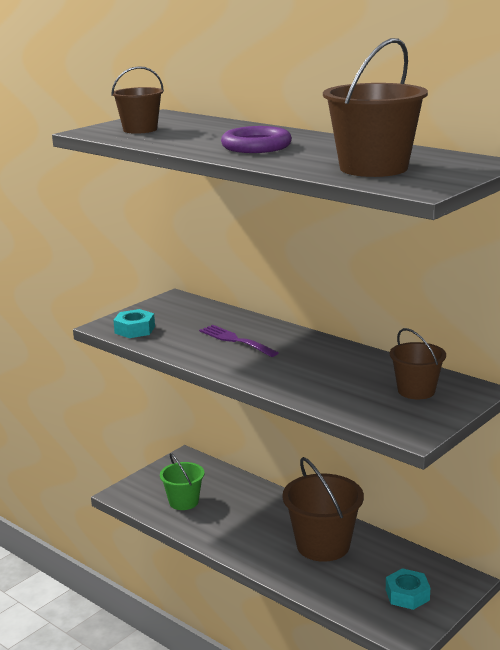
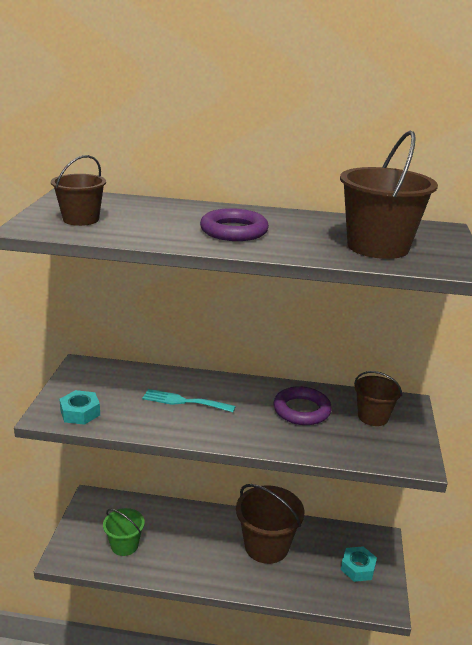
camera: 35 degrees left, 5 degrees up
purple fork [199,325,279,357] -> turquoise fork [142,389,236,412]
none -> purple ring [273,386,332,425]

